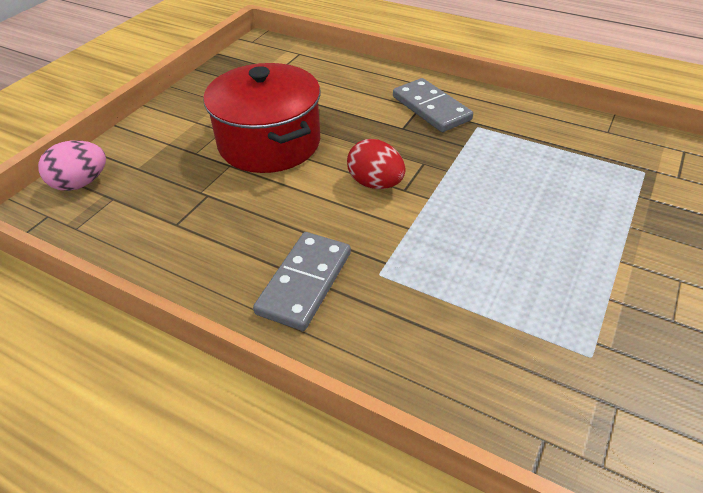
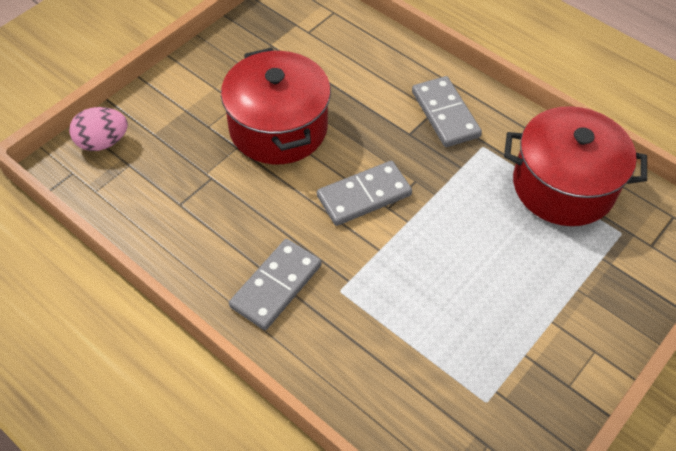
camera: 10 degrees right, 10 degrees up
red egg [347,139,406,189] -> grey domino [317,161,412,226]
none -> red pot [504,106,647,226]

